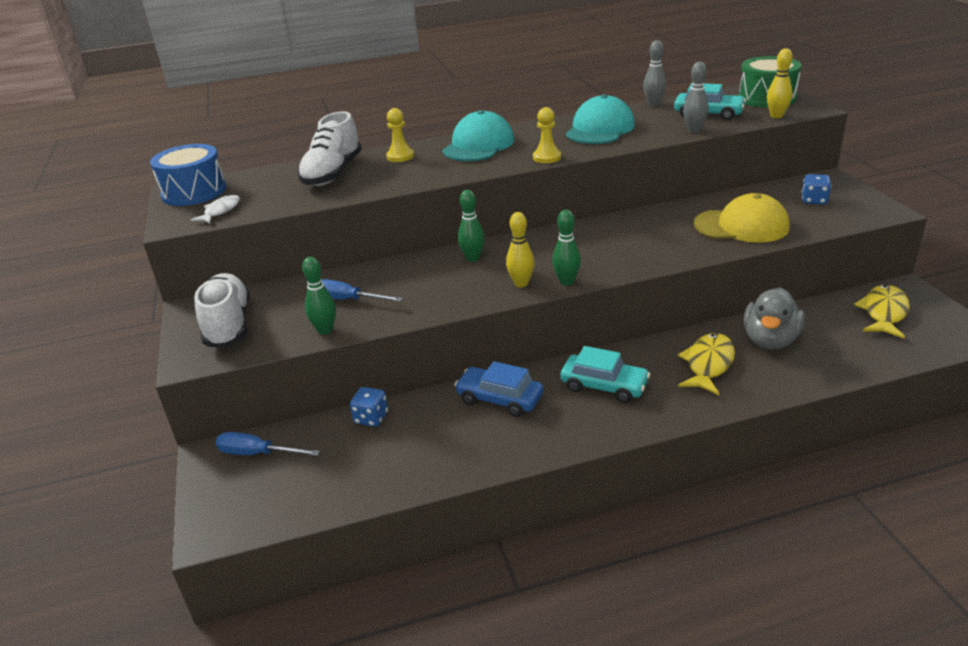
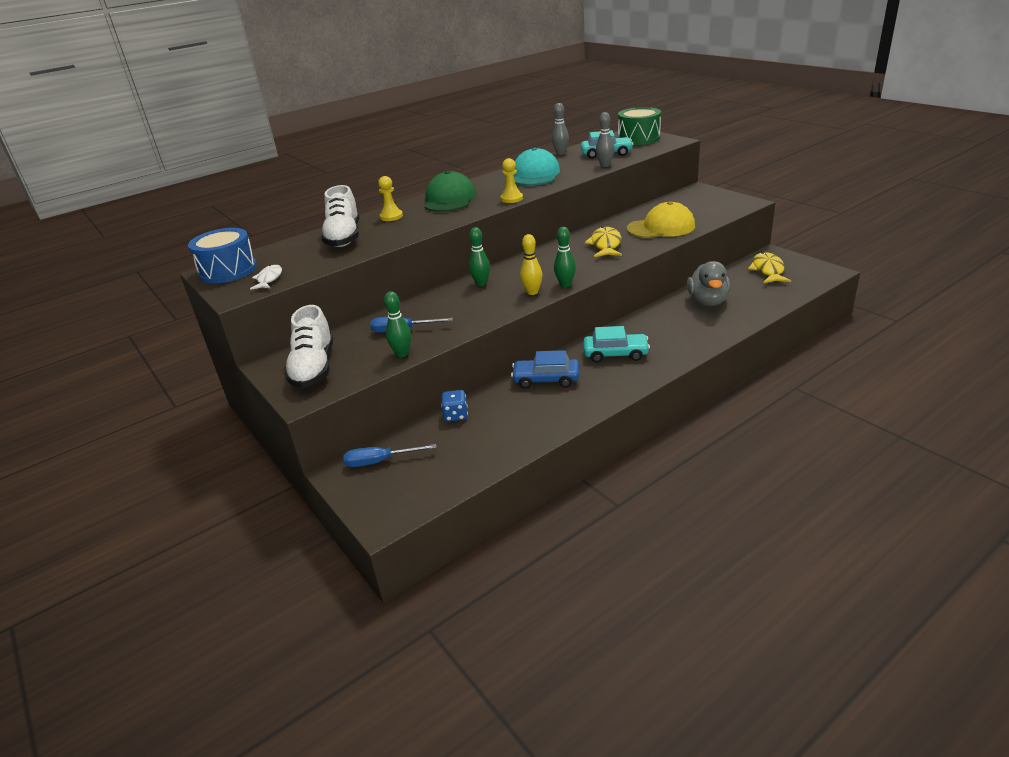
camera: 20 degrees left, 0 degrees up
white shoe [194,273,250,348] -> white shoe turned 150 degrees counterclockwise [284,305,333,388]
turquoise cap [442,110,514,161] -> green cap [424,171,476,212]
yellow fish [678,333,735,395] -> yellow fish moved to [585,226,622,257]
yellow bowling pin [767,48,793,118] -> none
blue dice [801,174,832,205] -> none

